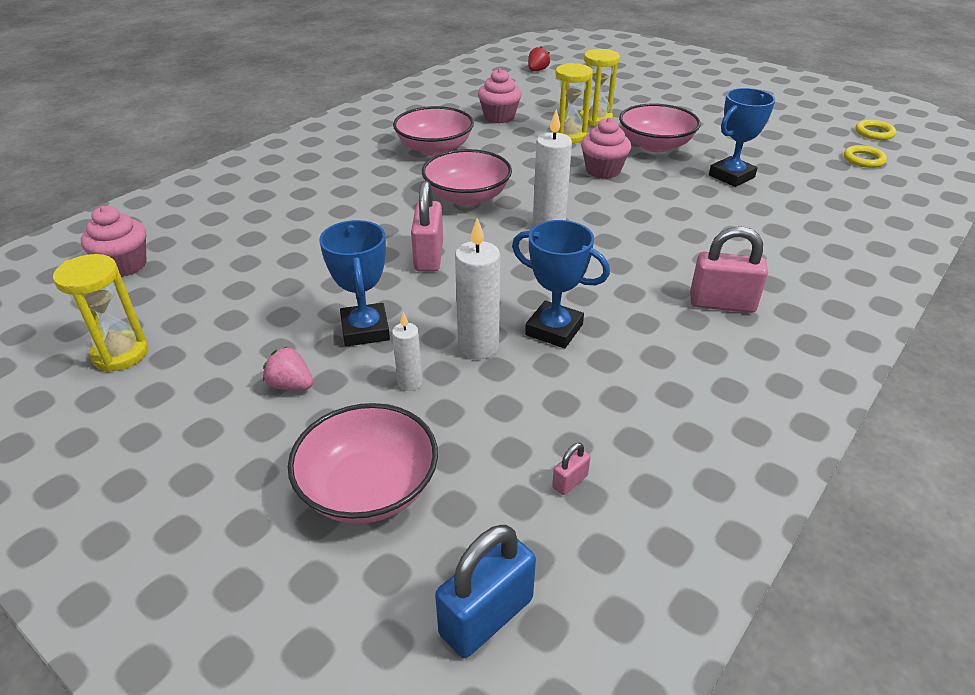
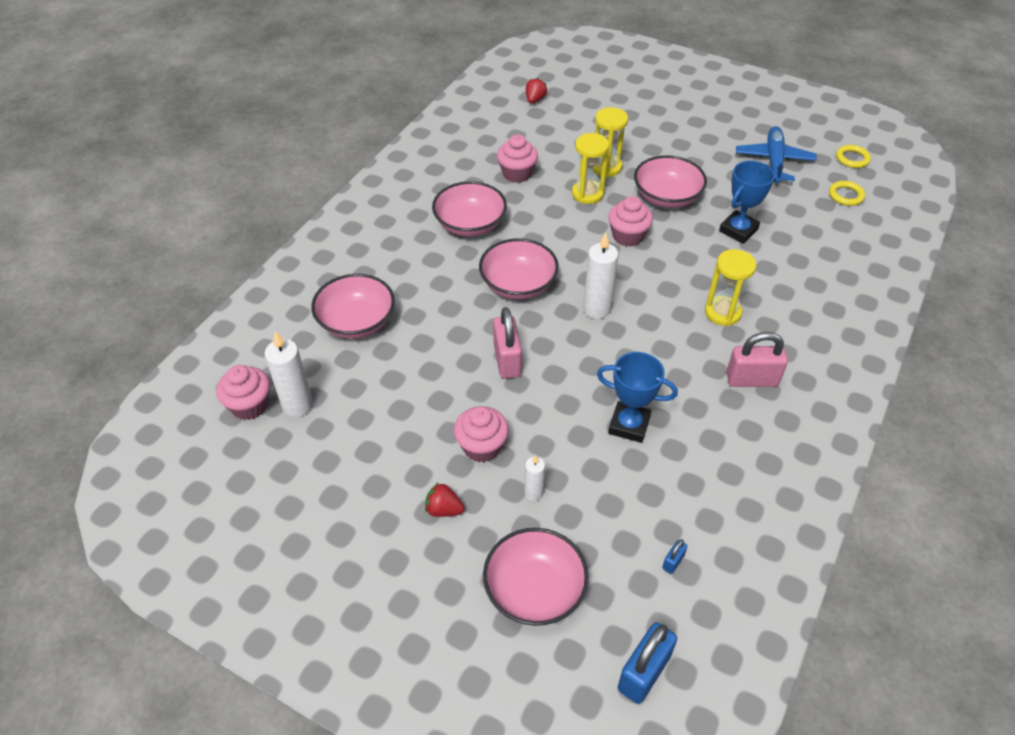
camera: 10 degrees left, 10 degrees up
yellow hourglass [53,254,149,372] -> yellow hourglass moved to [705,249,756,326]
pink strawberry [263,346,313,390] -> red strawberry [425,482,464,517]
blue trophy [319,220,390,347] -> pink cupcake [454,406,509,462]
white candle [455,218,500,359] -> white candle moved to [264,331,313,417]
pink padlock [552,443,590,495] -> blue padlock [662,540,688,574]
none -> pink bowl [311,274,395,339]
none -> blue plane [736,126,817,183]

